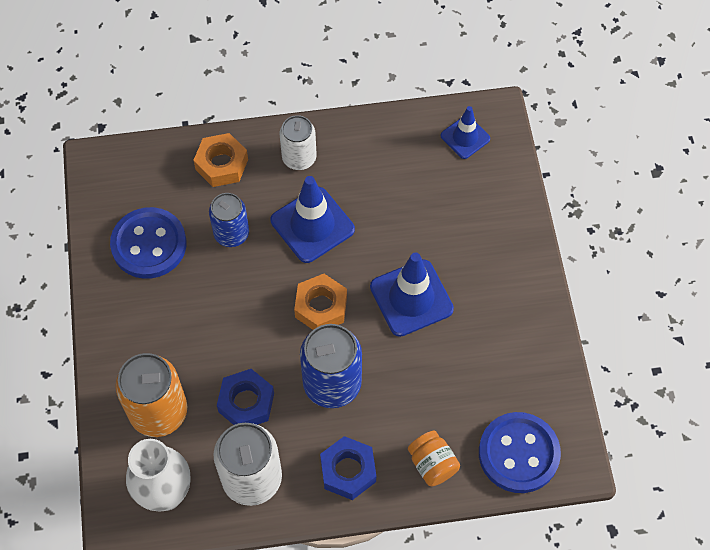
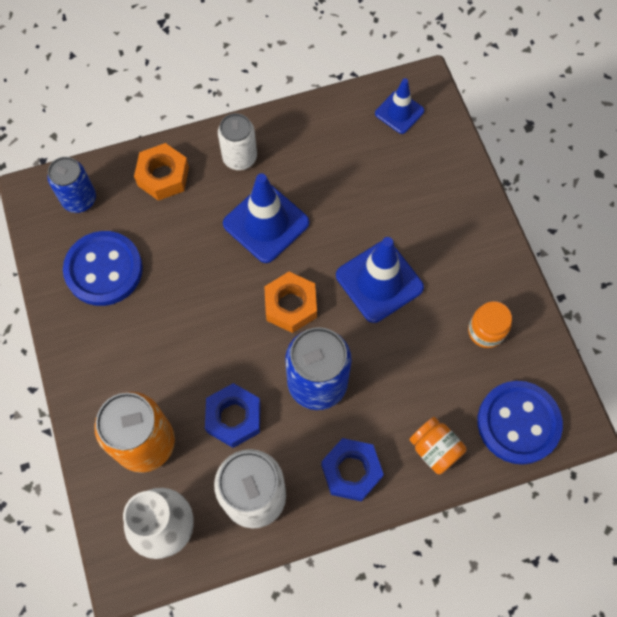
camera: 10 degrees left, 5 degrees up
blue can [209,193,249,247] -> blue can moved to [47,157,96,213]
none -> orange jar [468,301,512,348]

